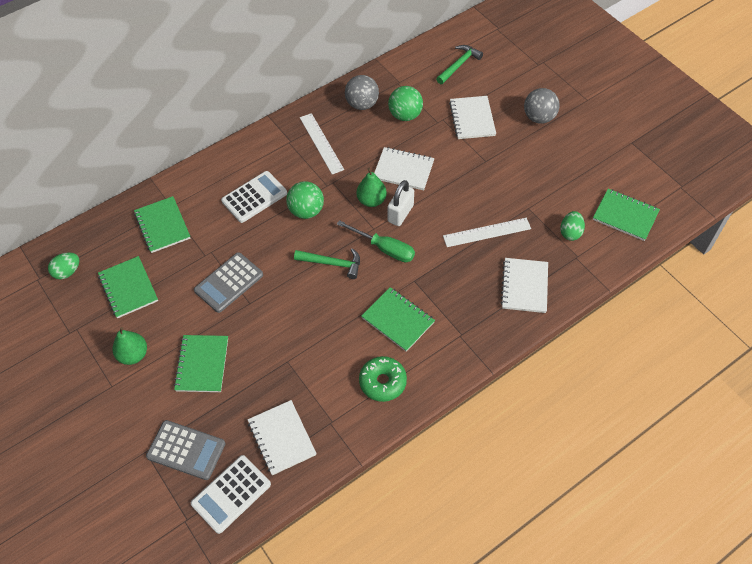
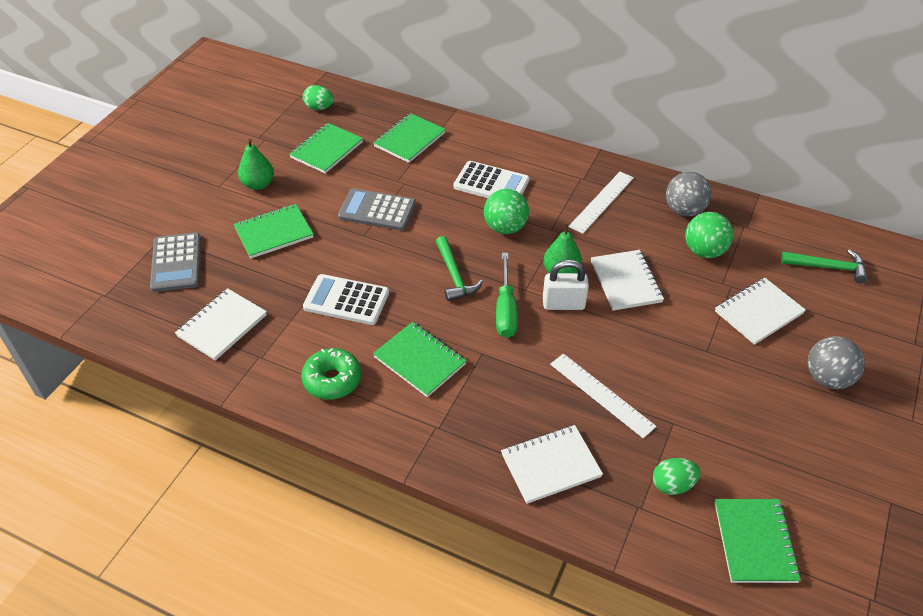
camera: 60 degrees right, 10 degrees down
white calculator [191,455,271,534] -> white calculator moved to [303,274,389,325]
green notebook [361,287,435,352] -> green notebook turned 60 degrees counterclockwise [373,322,467,397]

